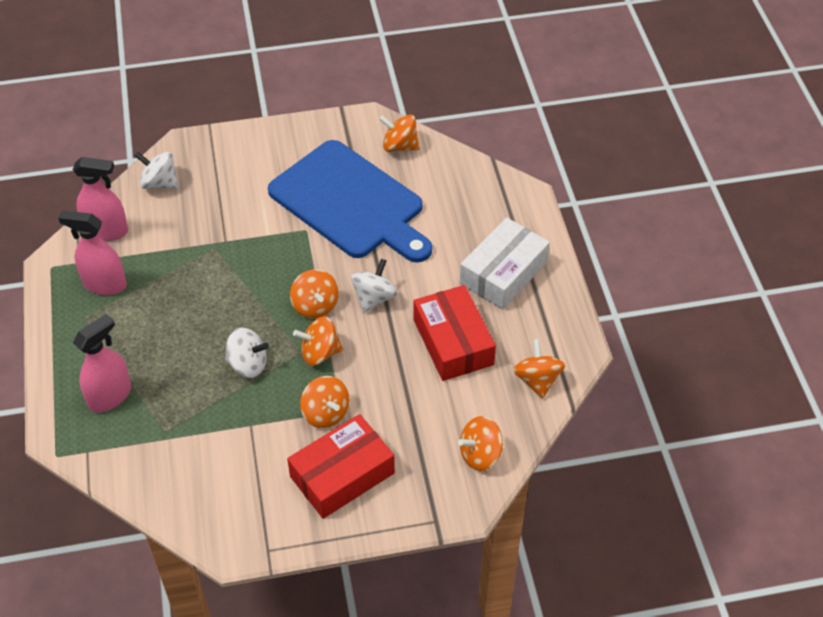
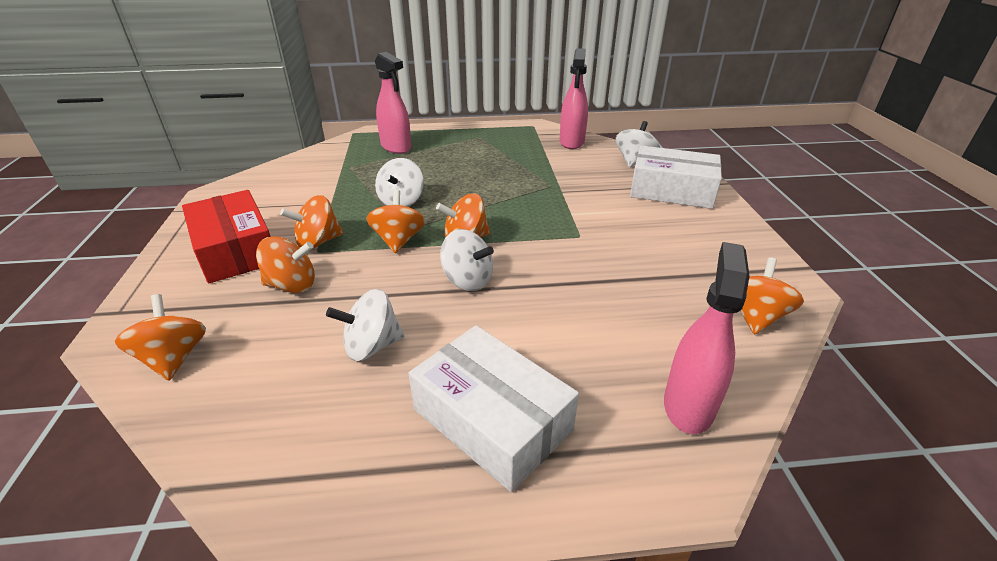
camera: 95 degrees right, 15 degrees down
pink spray bottle [58,211,127,295] -> pink spray bottle moved to [664,242,750,434]
blue cutting board [268,140,432,263] -> none
red box [413,285,496,381] -> white spinning top [326,289,405,361]
orange spinning top [513,339,565,399] -> orange spinning top moved to [256,236,315,293]
none -> white box [630,146,722,209]

